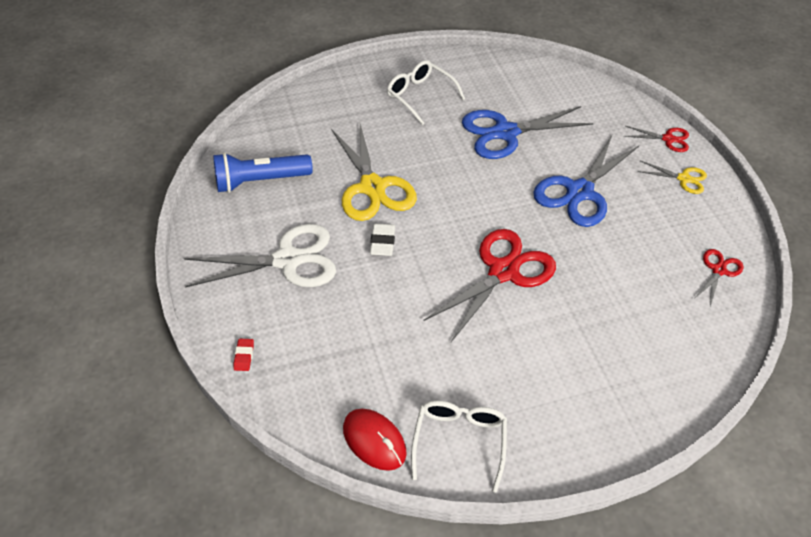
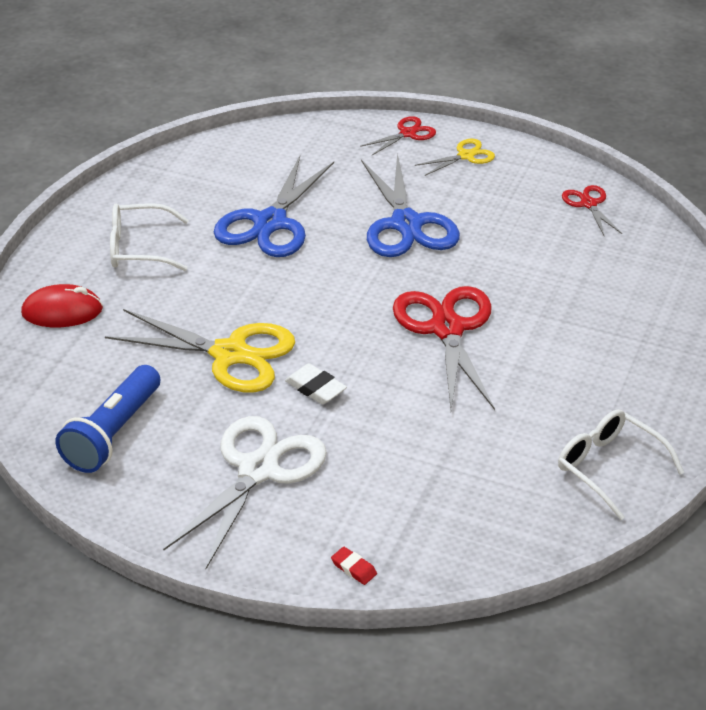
camera: 50 degrees left, 10 degrees down
red mouse [343,409,407,471] -> red mouse moved to [21,284,103,327]

